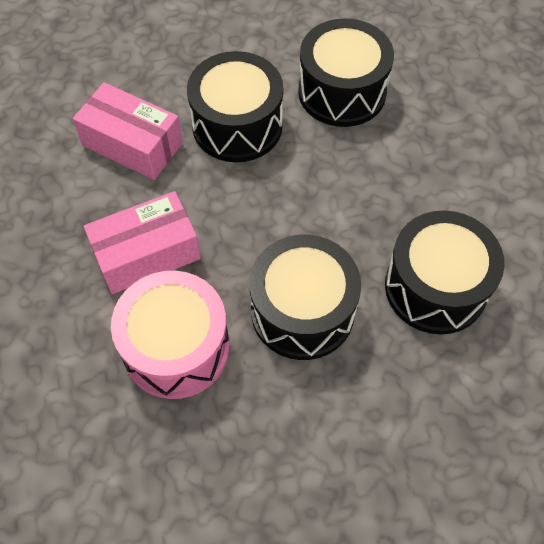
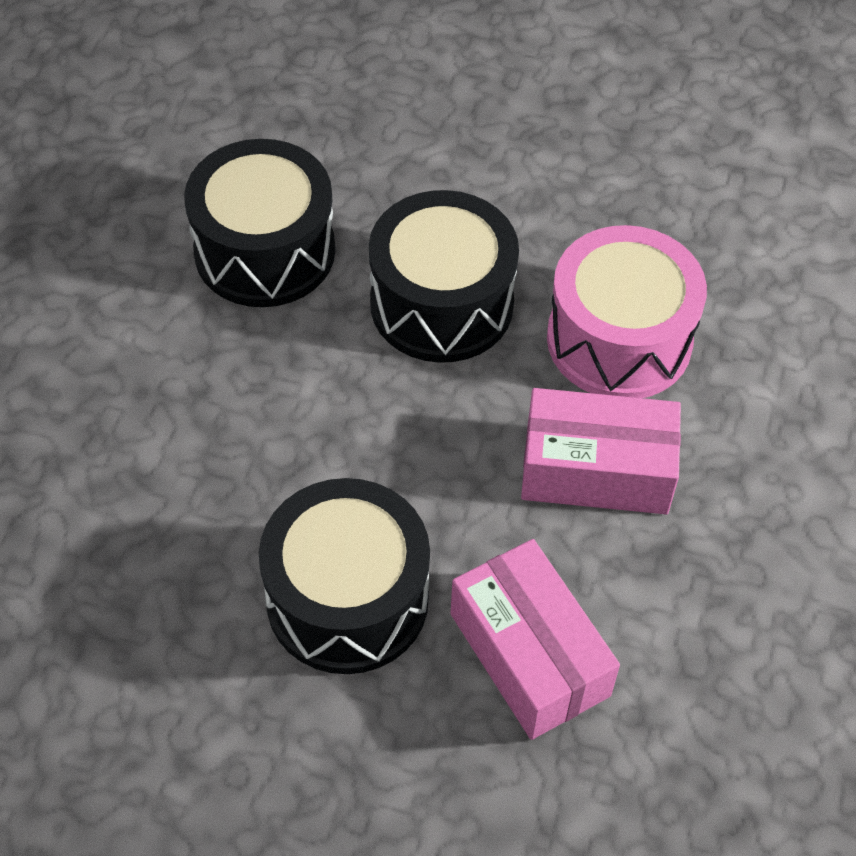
camera: 150 degrees left, 5 degrees down
black drum [298,18,394,127] -> none

